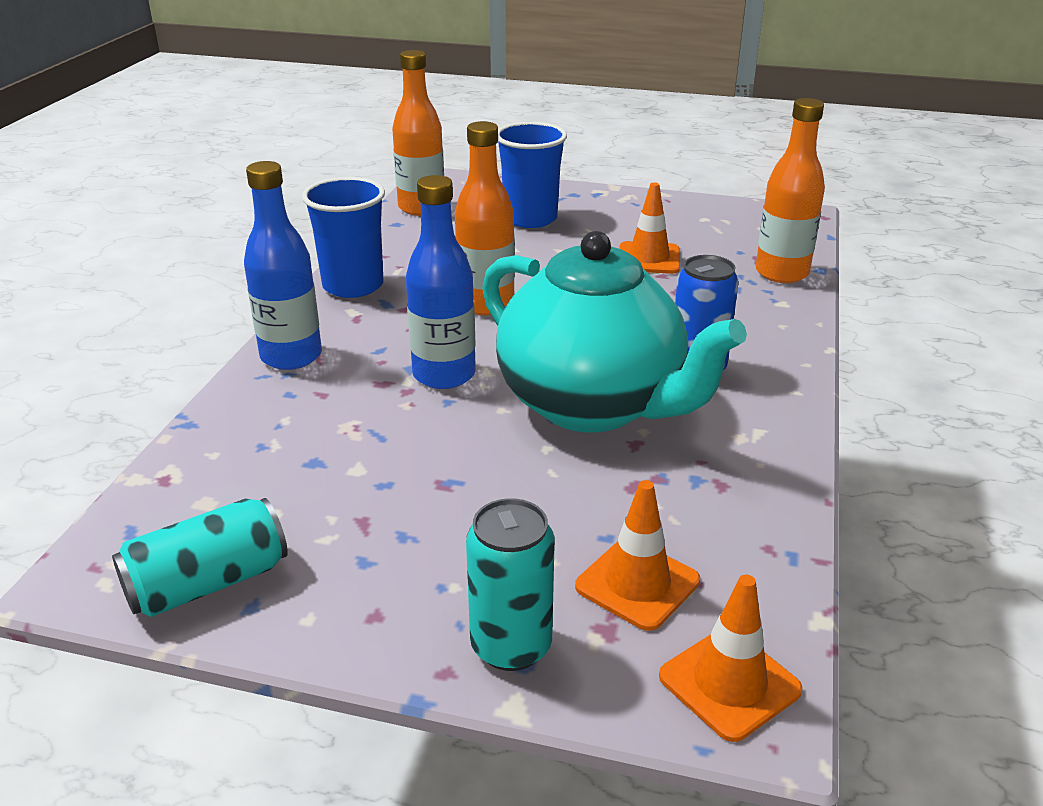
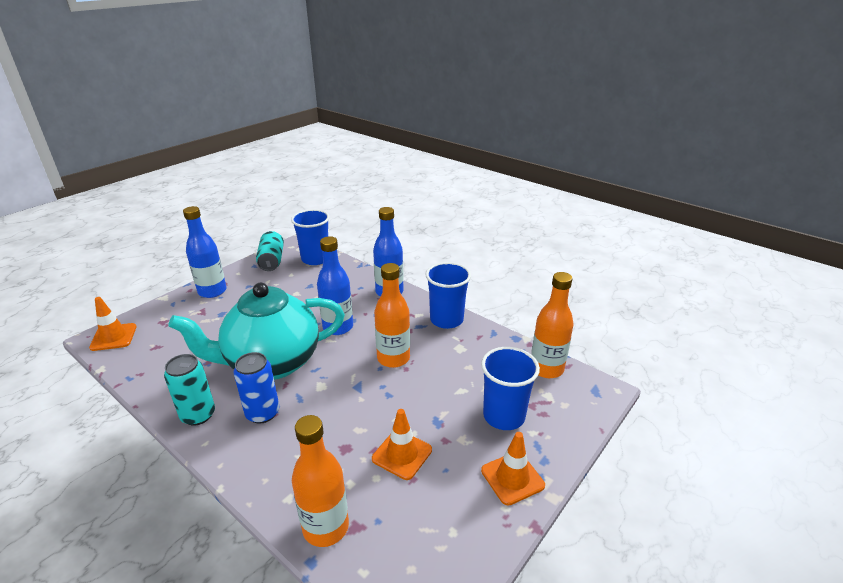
camera: 115 degrees right, 0 degrees up
turquoise can [466,498,555,671] -> turquoise can moved to [164,354,215,425]
orange traffic cone [575,480,700,631] -> orange traffic cone moved to [481,432,545,506]
none -> blue bottle [183,206,227,298]
none -> blue cup [291,209,330,265]

